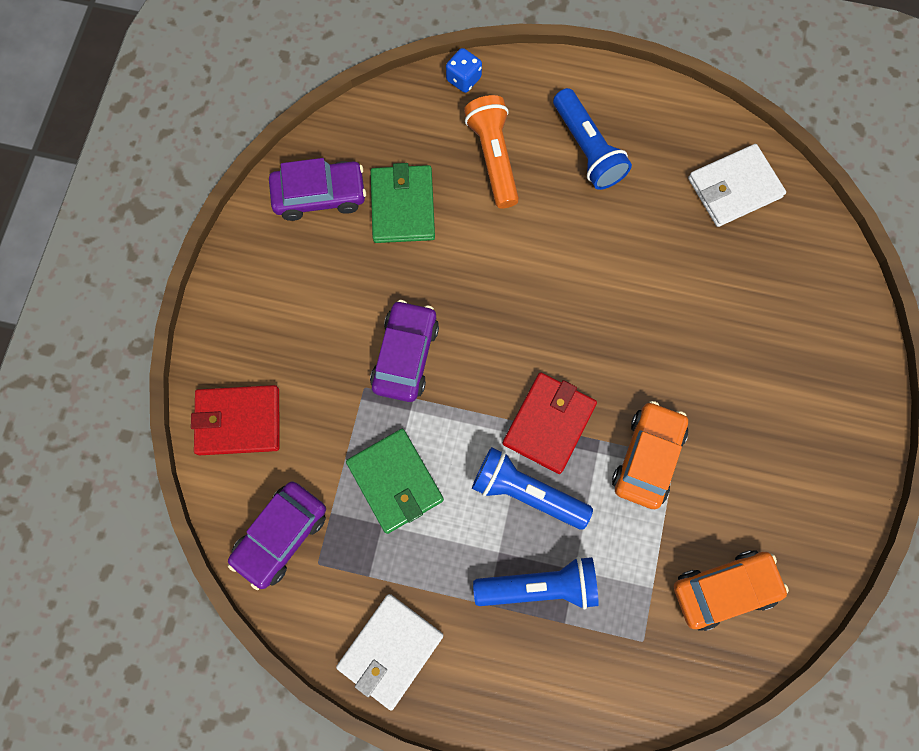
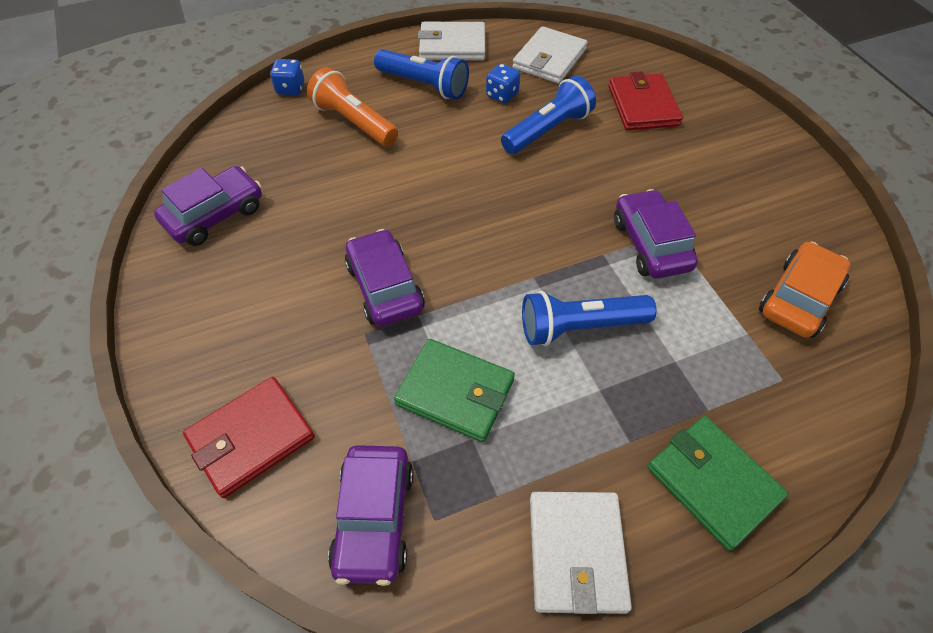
camera: 35 degrees left, 20 degrees down
green wallet [370,163,435,243] -> green wallet moved to [648,416,788,551]
blue flashlight [473,557,599,610] -> blue flashlight moved to [501,75,596,154]
red wallet [503,372,597,474] -> red wallet moved to [608,72,683,130]
orange car [612,401,688,509] -> purple car [614,189,698,279]
none -> white wallet [418,22,485,60]
none -> blue dice [486,64,520,103]

